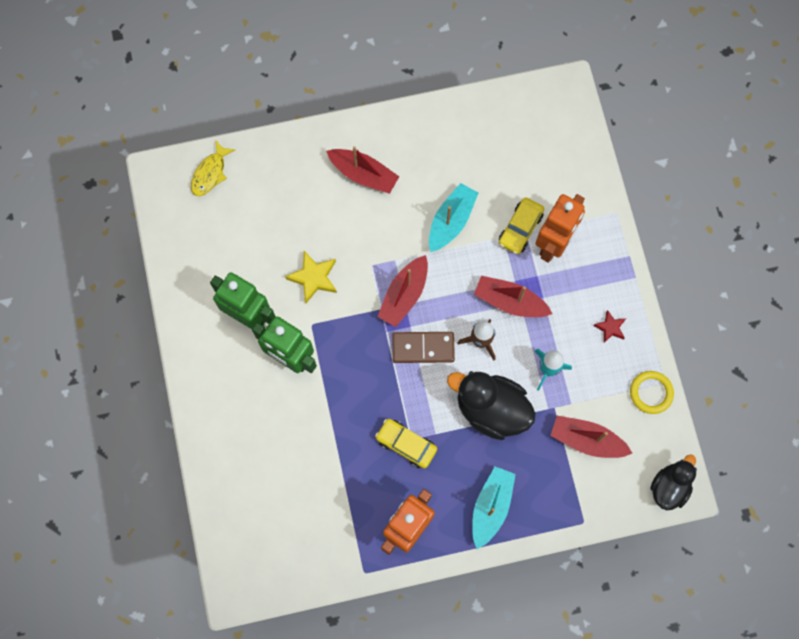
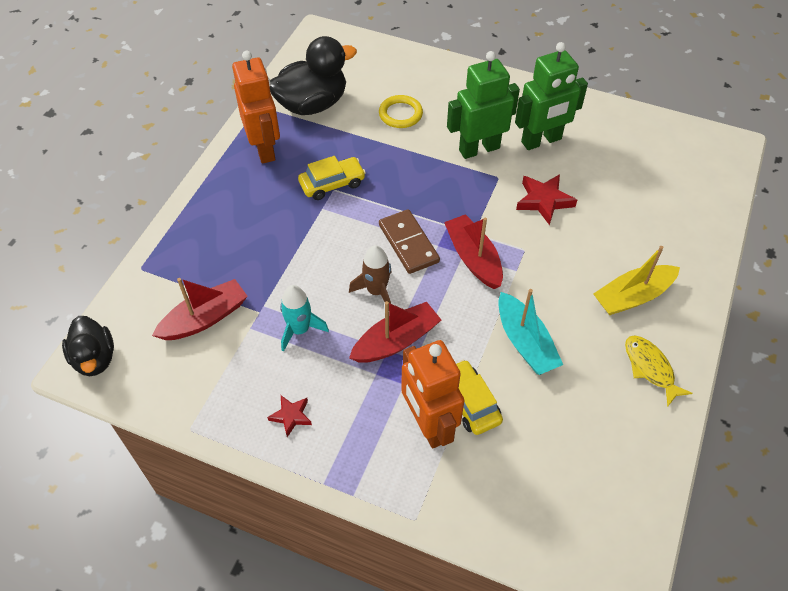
camera: 125 degrees right, 20 degrees down
yellow fish [191,140,235,196] -> yellow fish moved to [625,335,693,407]
yellow star [285,251,337,303] -> red star [516,174,577,225]
red boat [326,146,399,194] -> yellow boat [594,246,680,315]
brown domino [393,332,455,363] -> brown domino turned 60 degrees counterclockwise [379,209,440,274]
black duck [447,371,536,440] -> black duck moved to [270,36,357,115]
turquoise boat [472,466,516,549] -> none
yellow ring [630,371,674,414] -> yellow ring moved to [379,95,423,128]

